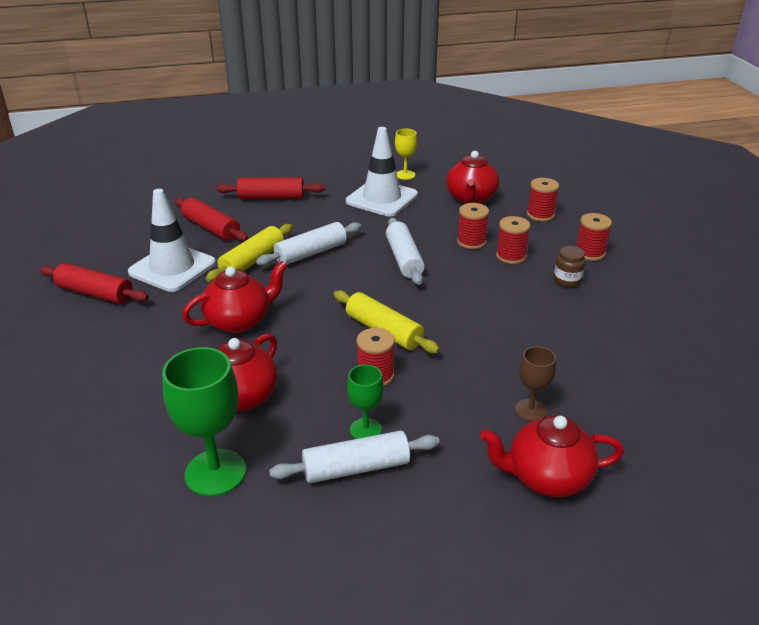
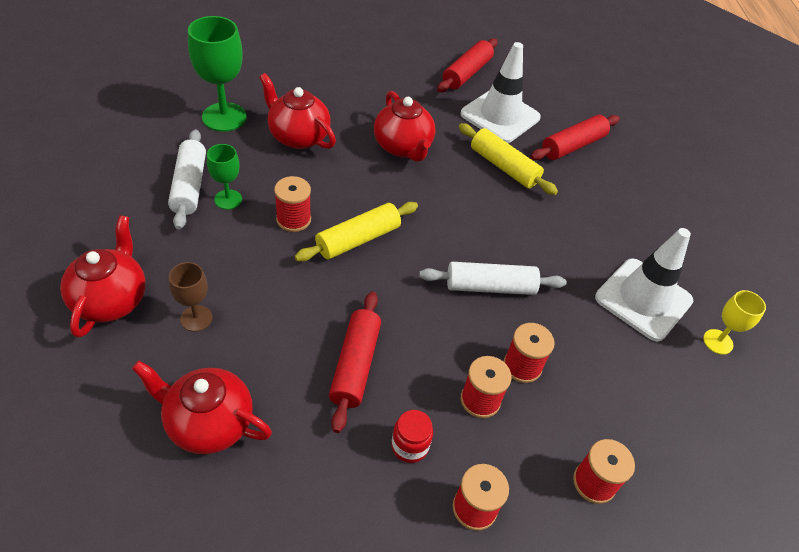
camera: 95 degrees right, 15 degrees up
red rolling pin [216,177,325,199] -> red rolling pin moved to [329,291,381,433]
white rolling pin [256,222,361,266] -> none
red teapot [446,151,499,204] -> red teapot moved to [132,361,272,454]
brown jar [554,246,585,287] -> red jar [391,410,433,463]

